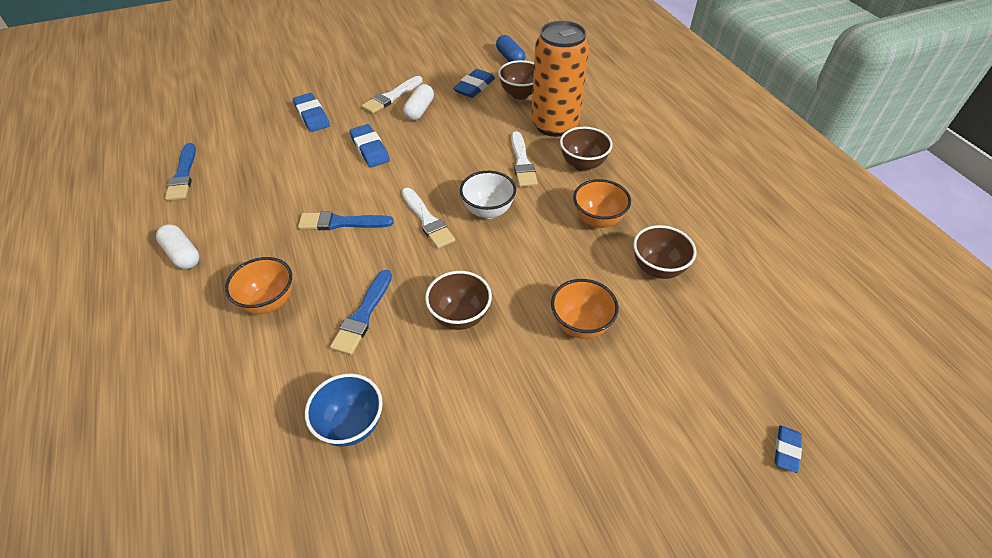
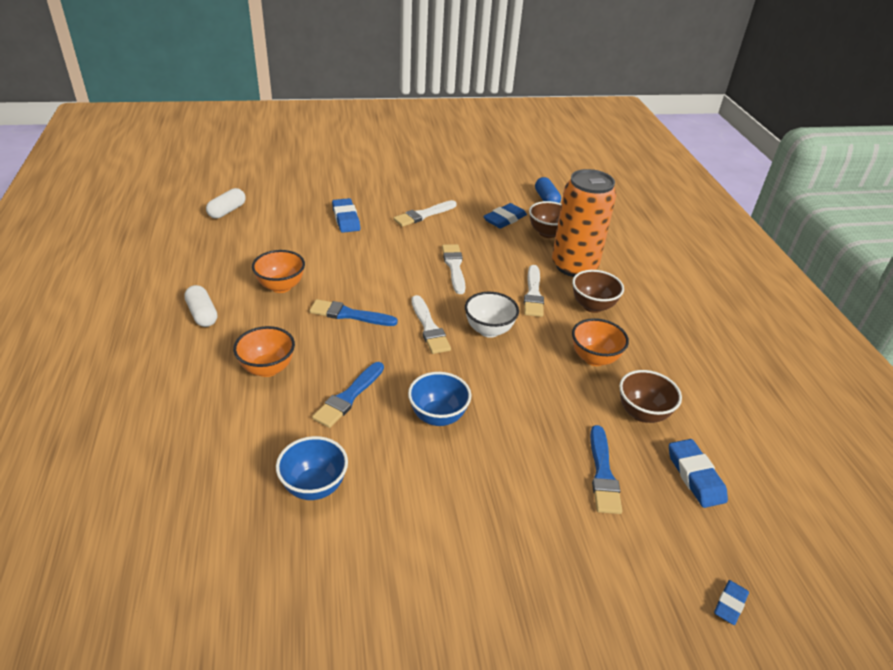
camera: 10 degrees right, 10 degrees down
blue brush [165,143,196,201] -> blue brush moved to [590,425,622,514]
blue eraser [349,124,390,168] -> blue eraser moved to [669,439,728,508]
white capsule [403,84,434,120] -> white capsule moved to [206,188,246,219]
brown bowl [425,271,492,330] -> blue bowl [408,372,471,426]
orange bowl [551,279,619,339] -> orange bowl moved to [252,250,305,293]
none -> white brush [442,244,465,294]

